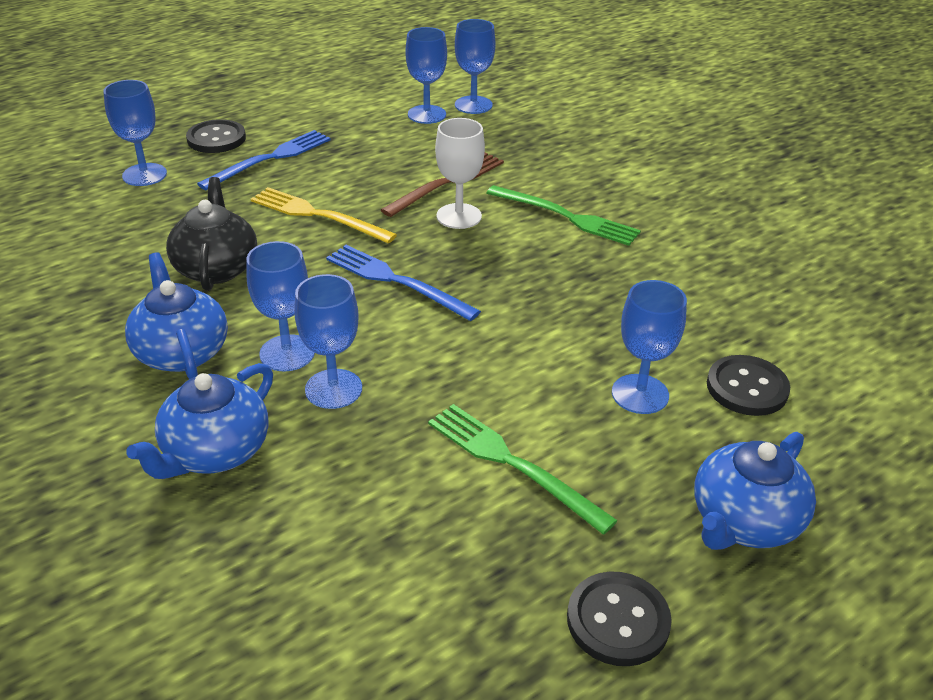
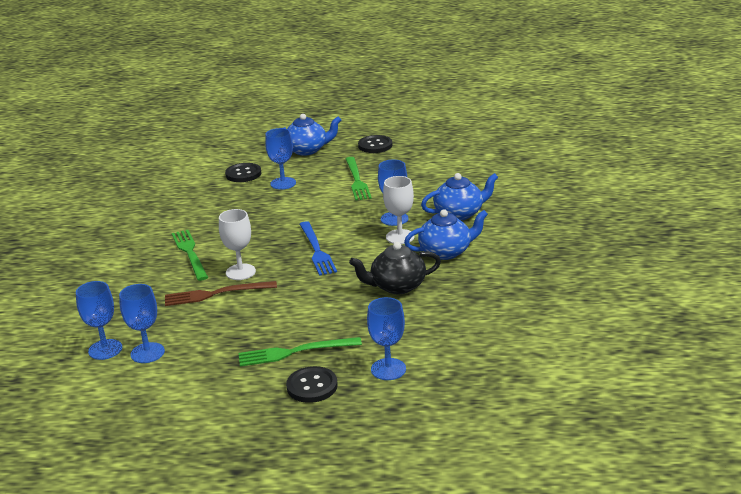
camera: 140 degrees left, 10 degrees down
blue teapot [125,252,228,379] -> blue teapot turned 120 degrees counterclockwise [404,209,488,260]
black teapot [166,177,257,291] -> black teapot turned 45 degrees clockwise [349,242,441,294]
blue fork [197,130,331,190] -> green fork [239,337,362,367]
blue goblet [246,241,315,371] -> white goblet [383,176,415,244]
yellow fork [251,187,397,244] -> none

